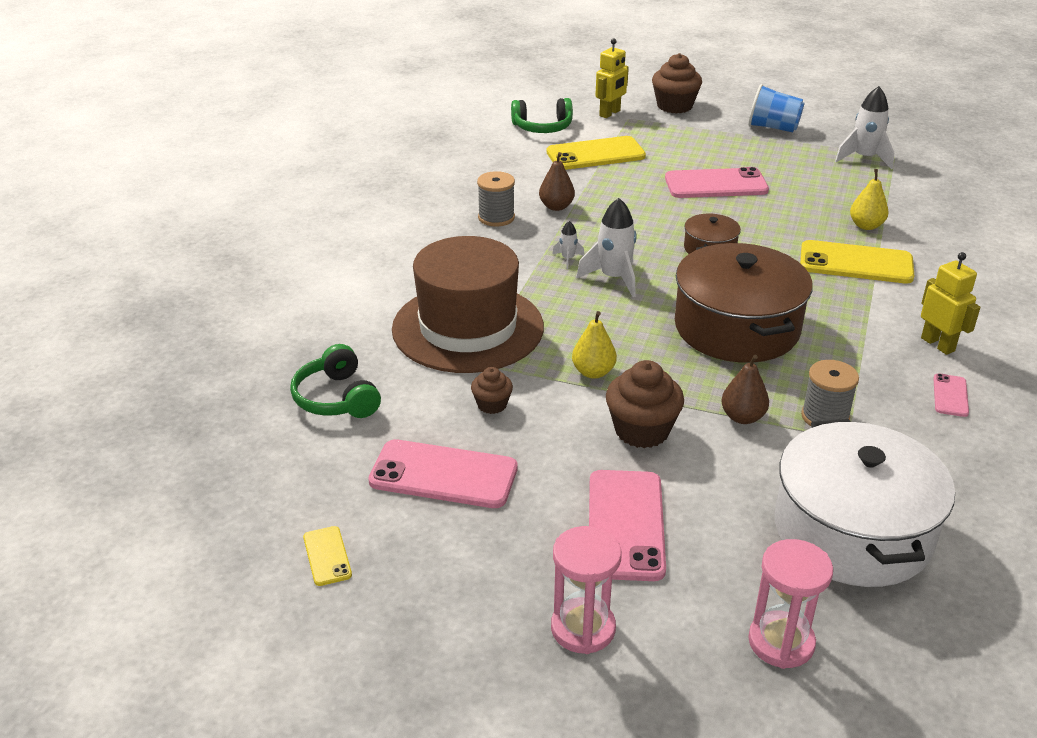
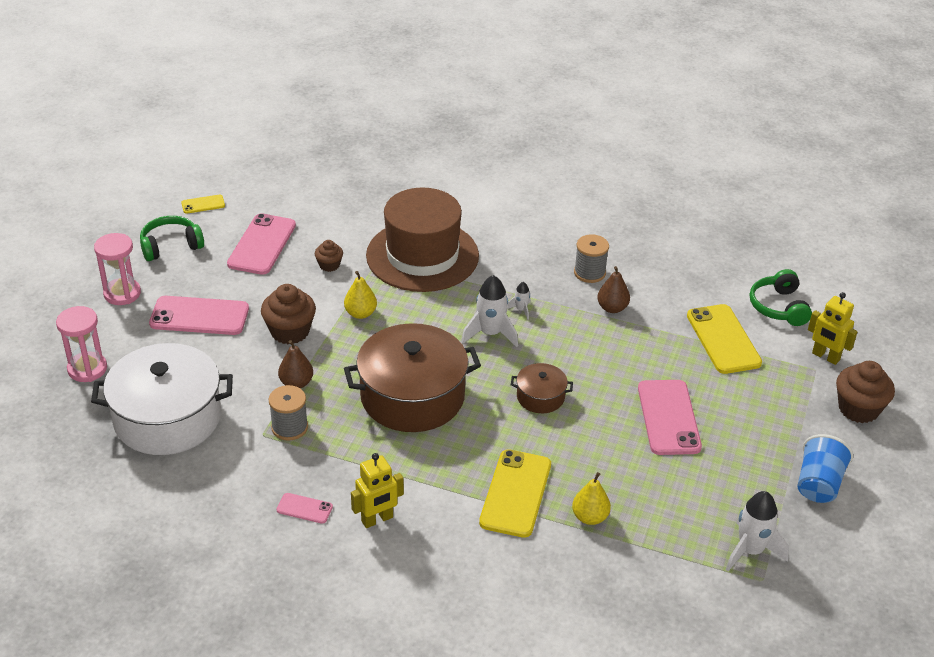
camera: 90 degrees right, 5 degrees up
green headphones [290,344,381,418] -> green headphones moved to [140,216,204,261]

